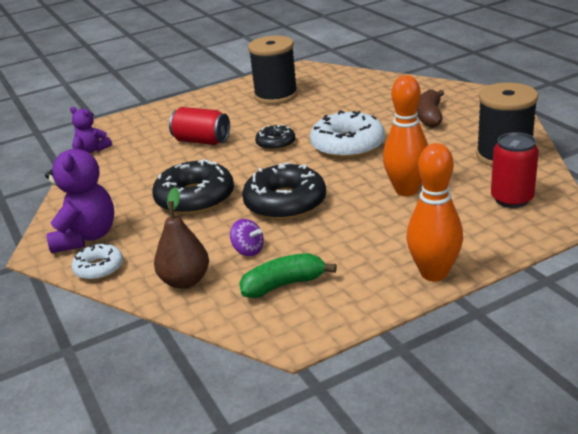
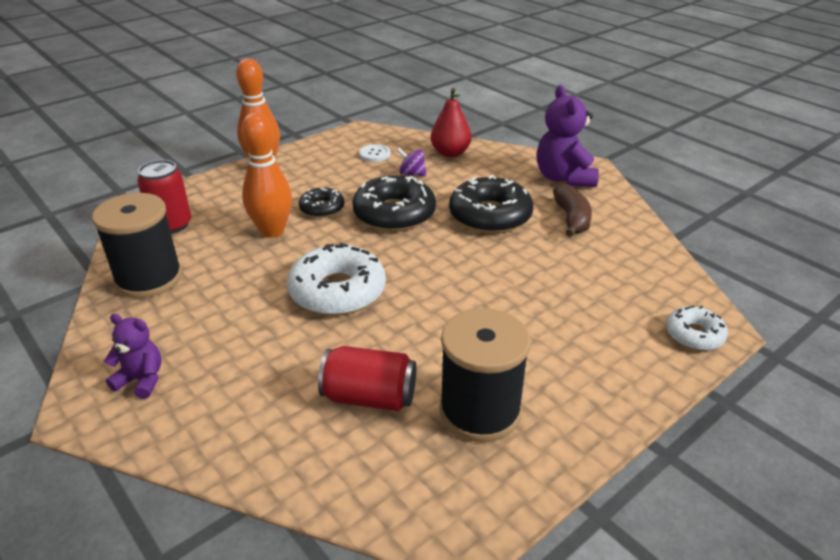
camera: 165 degrees right, 5 degrees up
purple teddy bear [70,107,112,153] -> purple teddy bear moved to [104,314,162,399]
white donut [72,243,123,280] -> white donut moved to [666,305,728,350]
brown pear [154,187,209,289] -> red pear [431,88,471,158]
red can [169,107,230,145] -> red can moved to [318,346,416,411]
green banana [239,253,337,298] -> white button [359,144,390,162]
black donut [255,125,295,150] -> black donut moved to [299,187,344,218]
brown banana [417,89,444,128] -> brown banana moved to [553,184,592,237]

